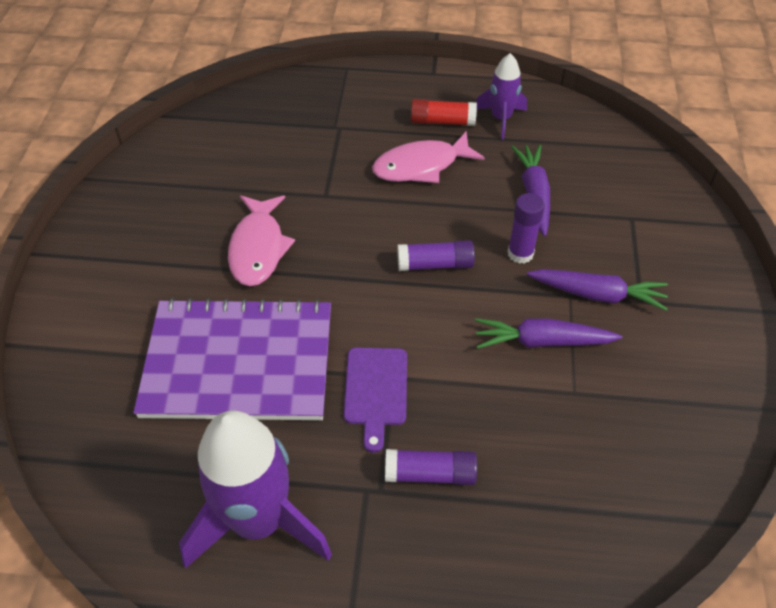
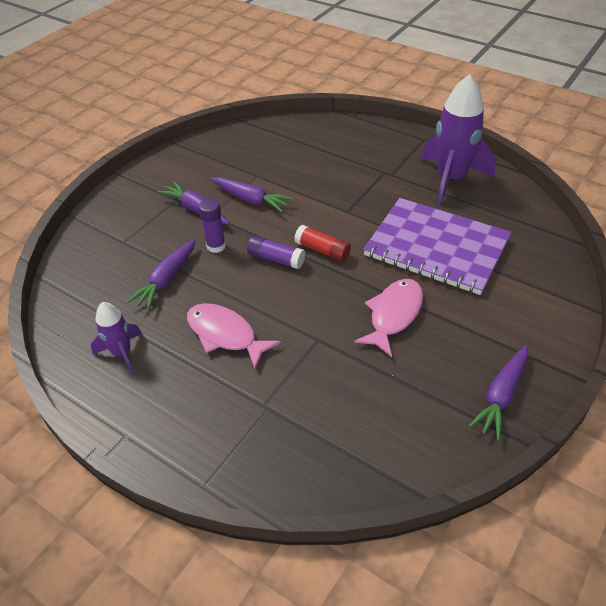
camera: 150 degrees left, 5 degrees down
purple cutting board [344,348,407,453] -> none
pink fish [372,132,485,183] -> pink fish turned 150 degrees counterclockwise [187,303,281,369]
purple glue stick [385,449,477,485] -> none
red glue stick [411,99,477,126] -> red glue stick moved to [294,225,351,262]
none -> purple carrot [468,345,528,441]

